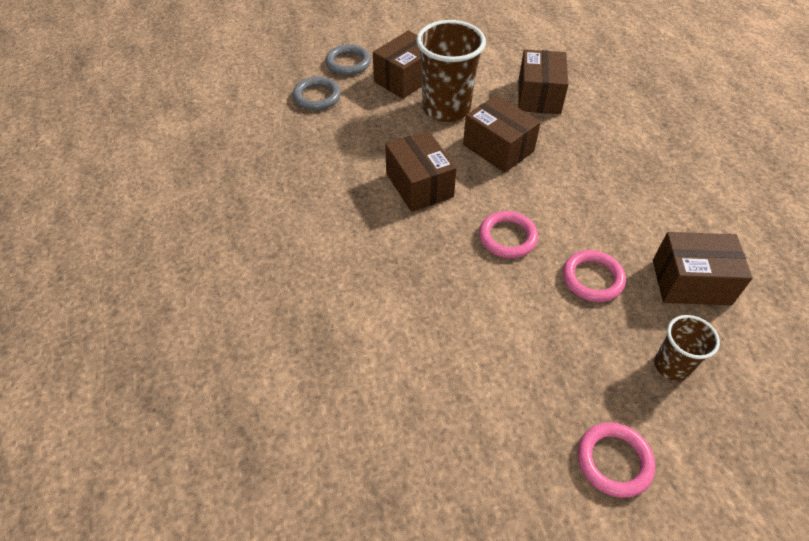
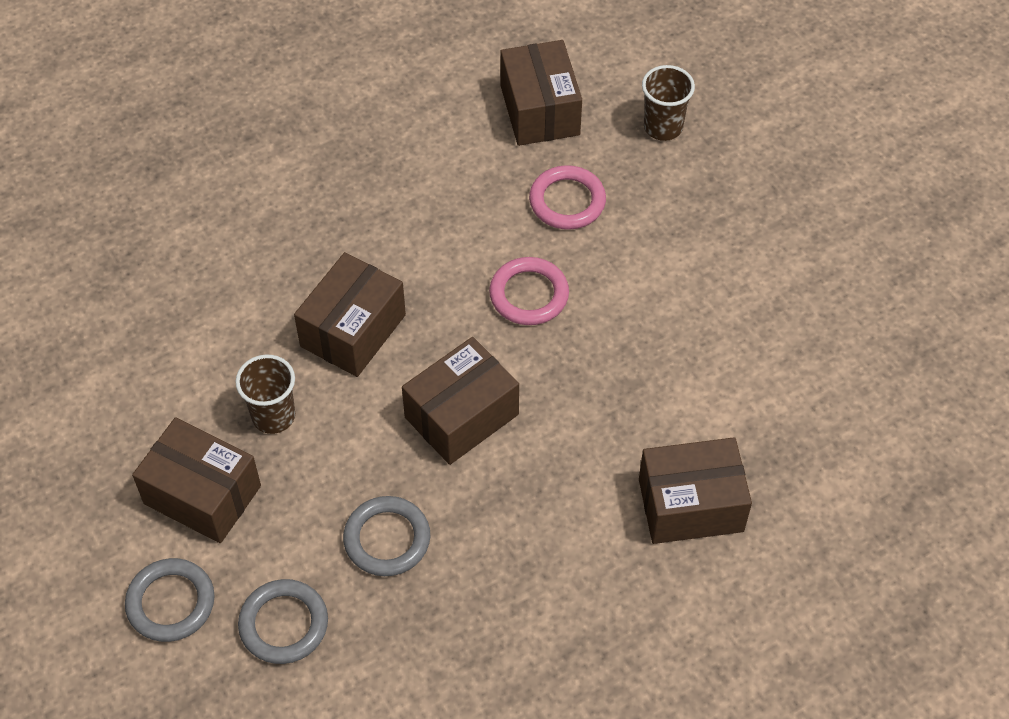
camera: 105 degrees left, 5 degrees up
brown cup [416,20,486,122] -> brown cup [235,355,295,434], size x0.54
brown box [518,49,569,114] -> brown box moved to [639,437,752,544]
pink ring [578,422,655,498] -> none
none -> grey ring [343,496,430,576]

